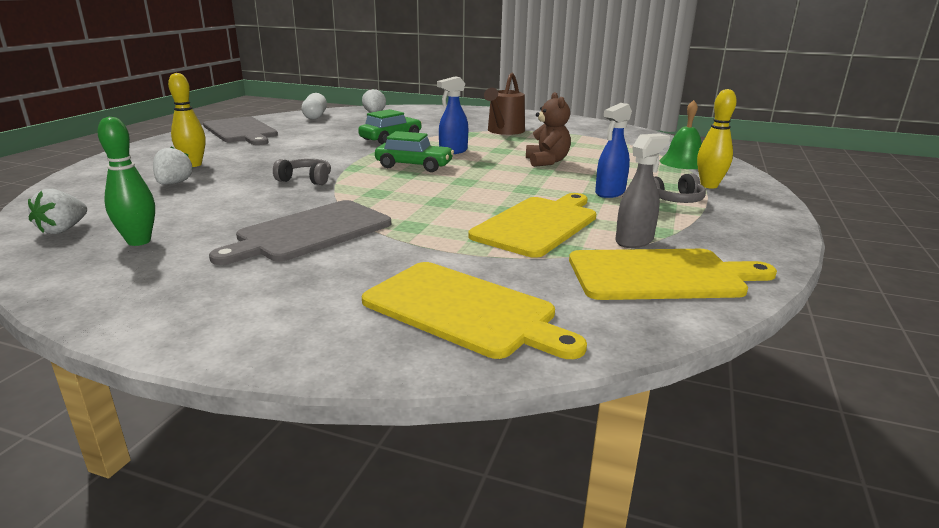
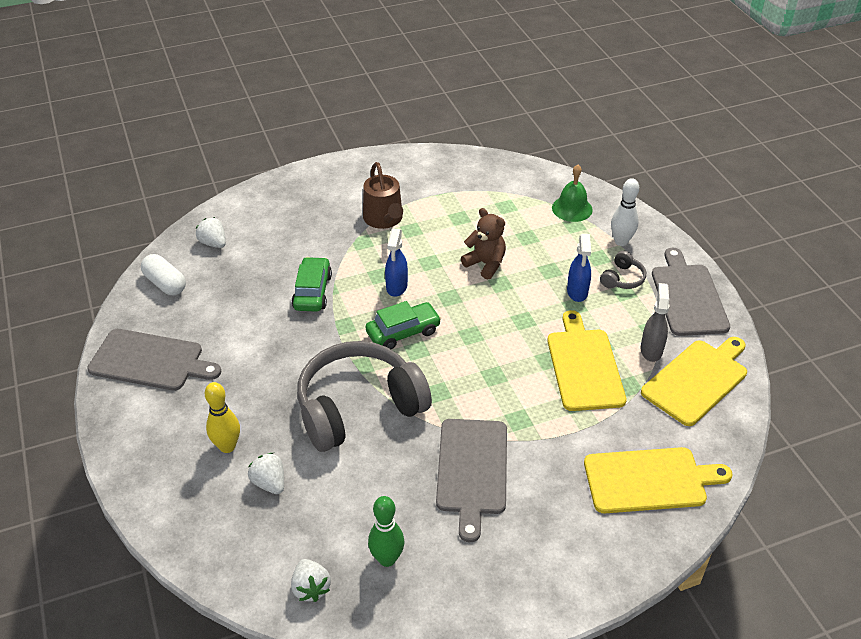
camera: 40 degrees left, 20 degrees up
grey headphones [273,159,331,185] -> grey headphones [297,341,432,452], size x2.47
yellow bowling pin [697,89,737,188] -> white bowling pin [611,178,639,246]
none -> grey cutting board [652,248,730,336]

